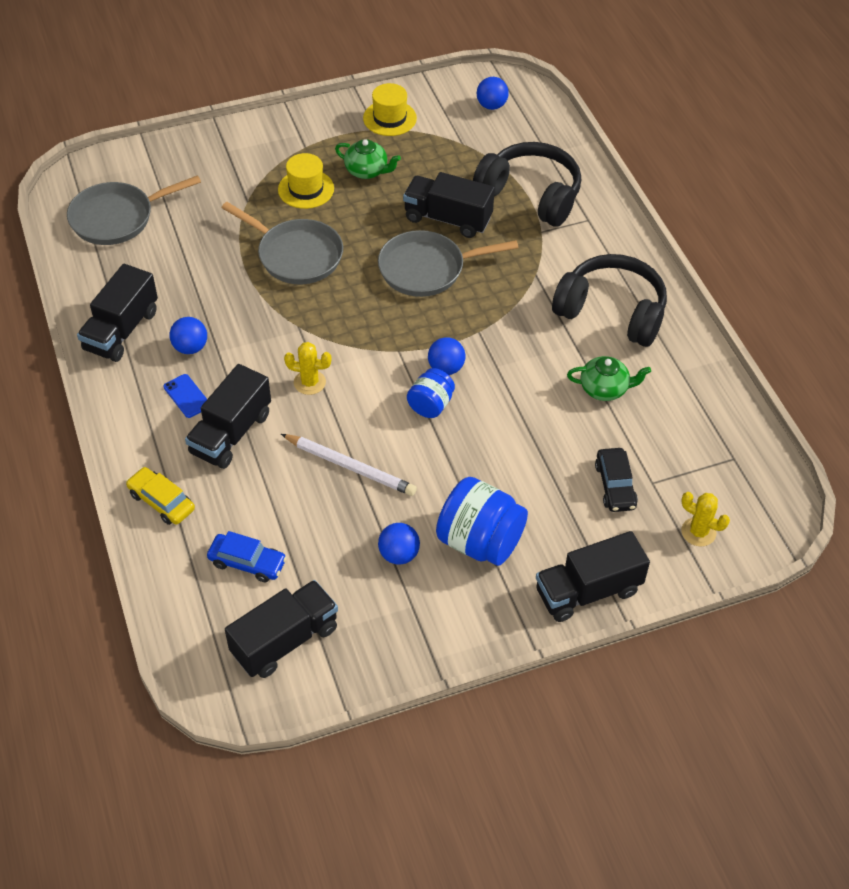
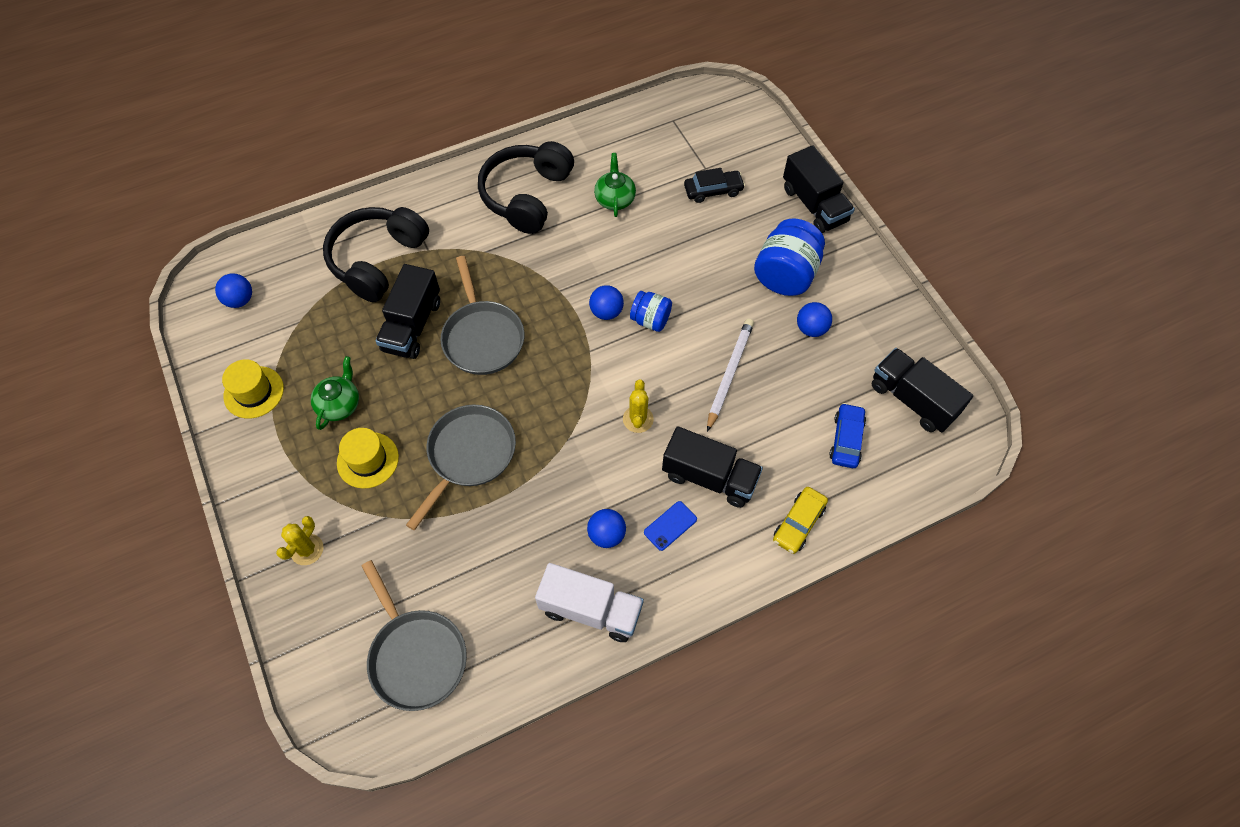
camera: 95 degrees left, 10 degrees up
black truck [77,264,158,362] -> white truck [535,563,644,642]
yellow cactus [681,492,730,547] -> yellow cactus moved to [276,516,323,565]

